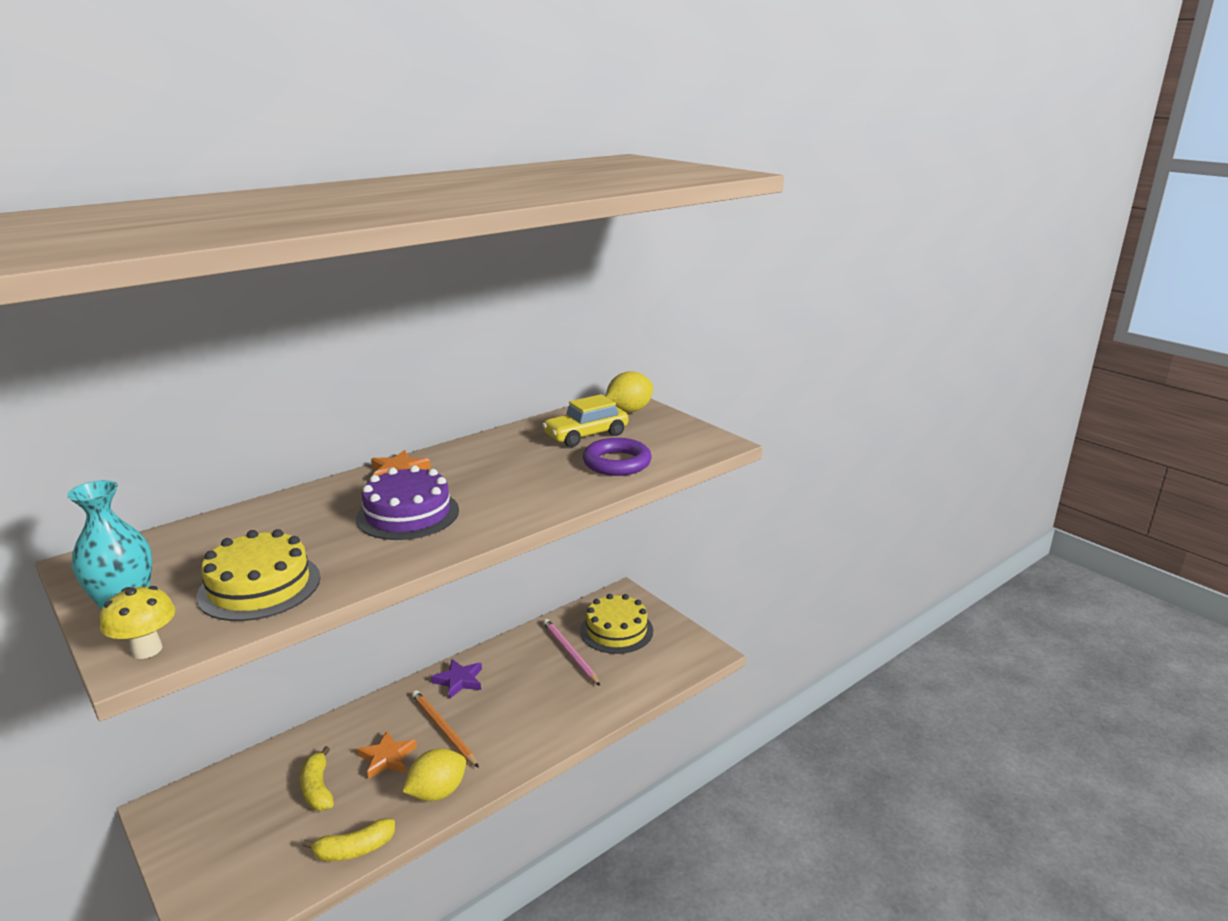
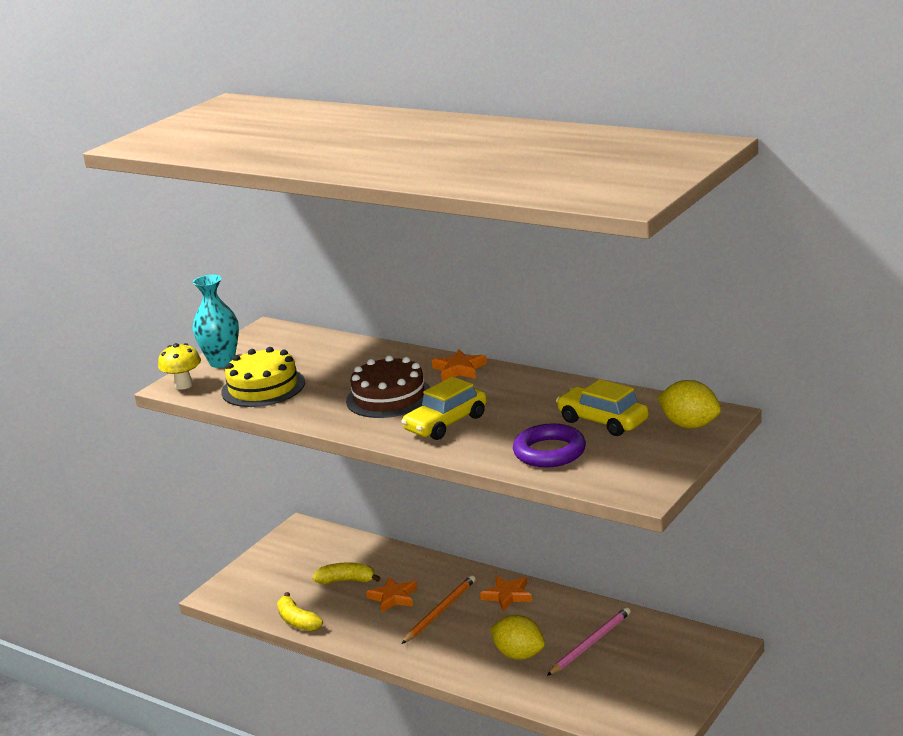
camera: 75 degrees right, 0 degrees up
yellow banana [300,746,334,811] -> yellow banana turned 45 degrees clockwise [312,562,380,584]
purple cake [356,465,459,540] -> brown cake [346,355,431,418]
yellow lemon [402,748,466,801] -> yellow lemon moved to [490,615,545,660]
purple star [431,659,482,699] -> orange star [480,576,532,611]
yellow cake [580,594,653,654] -> none
none -> yellow car [401,376,487,440]

